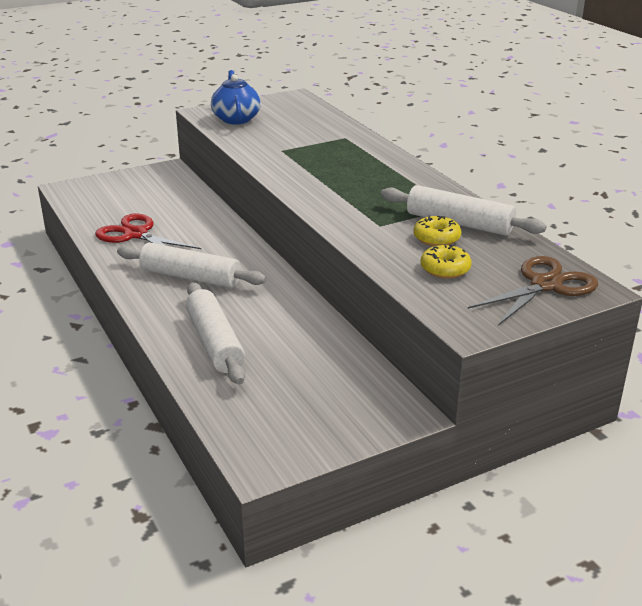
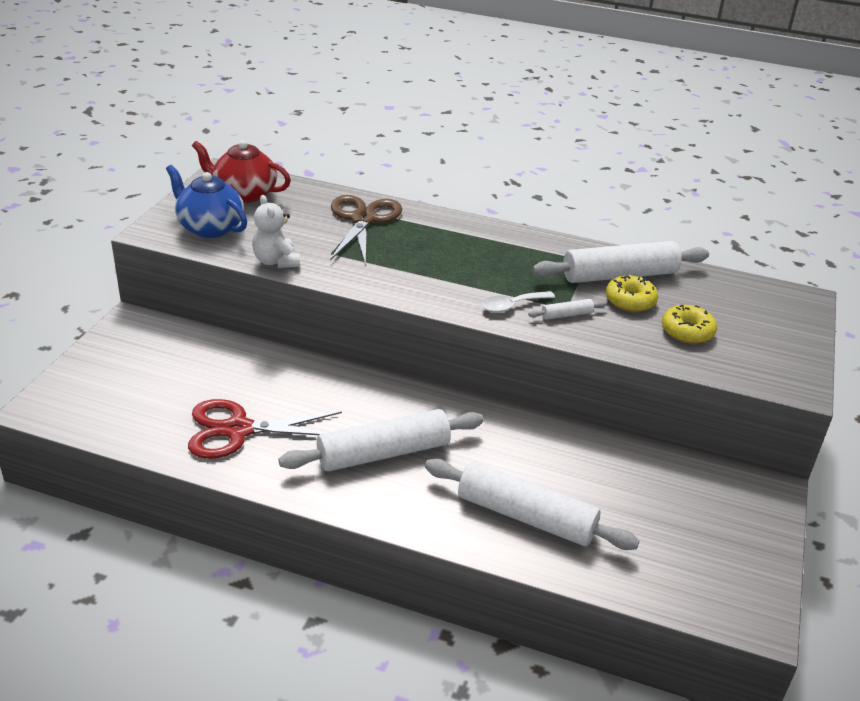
camera: 45 degrees left, 5 degrees up
brown scissors [468,256,598,326] -> brown scissors moved to [330,195,402,266]
none -> red teapot [192,140,291,203]
none -> white teddy bear [252,195,300,268]
none -> white spoon [481,291,555,313]
none -> white rolling pin [528,299,607,320]

